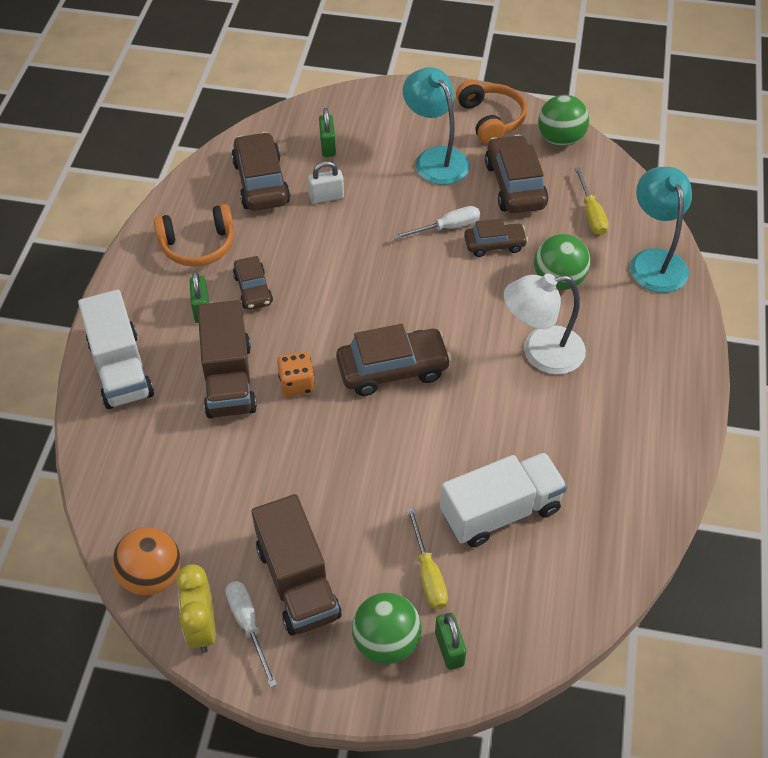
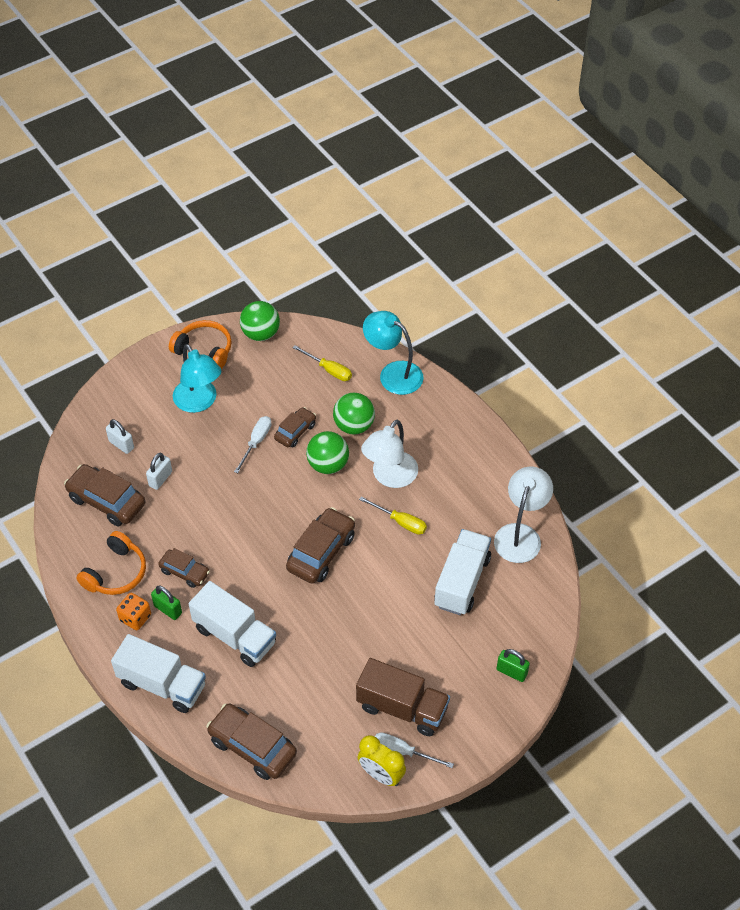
camera: 45 degrees left, 0 degrees up
orange ball [112,527,181,595] -> none
brown truck [198,300,257,418] -> white truck [189,581,276,667]
orange dice [277,352,315,397] -> orange dice moved to [116,593,151,630]
green padlock [319,108,336,157] -> white padlock [106,419,134,454]
green ball [352,593,422,664] -> green ball moved to [306,431,349,474]
turquoise lamp [403,67,470,185] -> turquoise lamp turned 135 degrees counterclockwise [173,344,221,413]
yellow screwdriver [407,507,448,609] -> yellow screwdriver moved to [359,496,427,535]
brown car [485,135,548,213] -> brown car moved to [206,704,297,780]
none -> white lamp [494,467,553,563]

